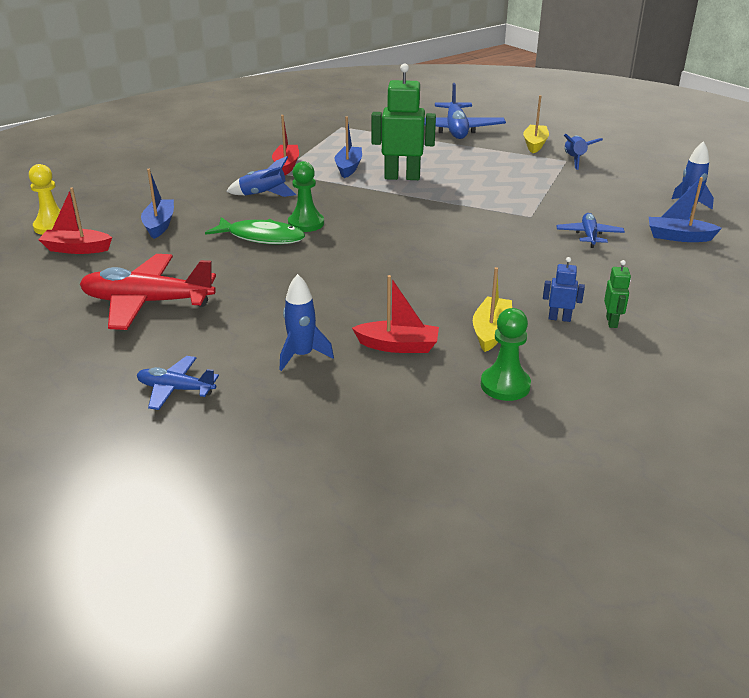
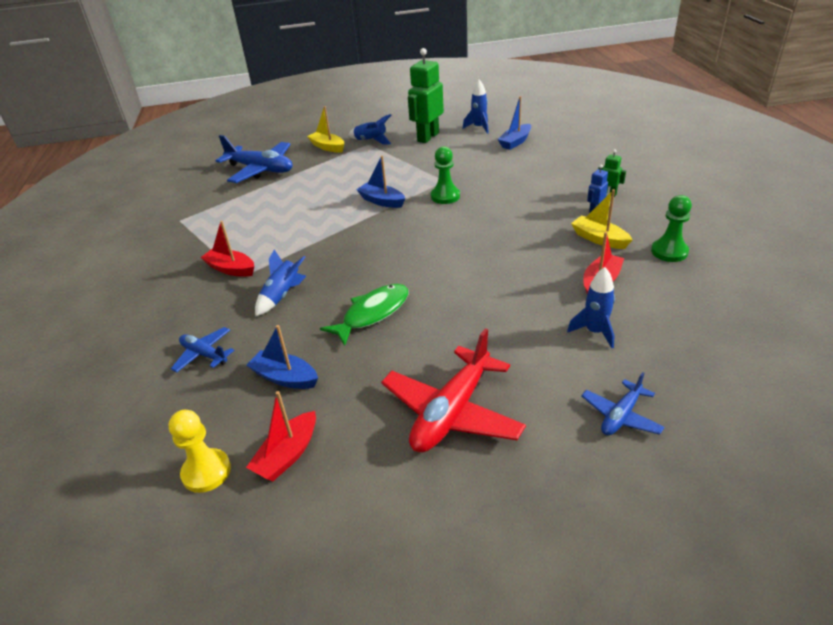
camera: 60 degrees left, 5 degrees up
green pawn [288,161,324,232] -> green pawn moved to [431,146,460,204]
blue boat [335,116,362,178] -> blue boat moved to [356,156,405,208]
green robot [371,64,436,180] -> green robot moved to [408,48,444,143]
blue plane [557,213,625,248] -> blue plane moved to [171,327,235,372]

